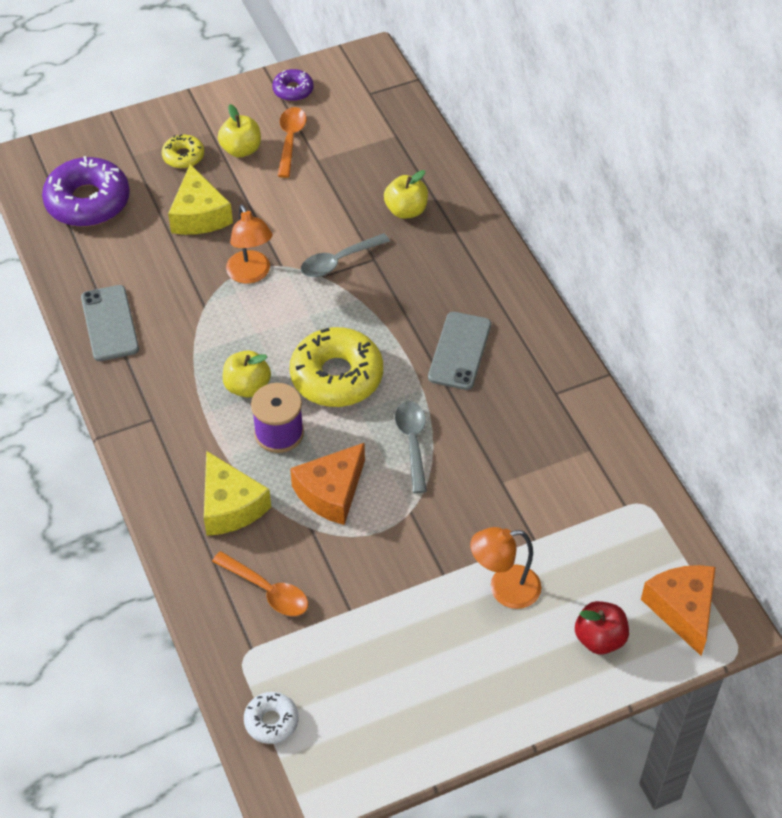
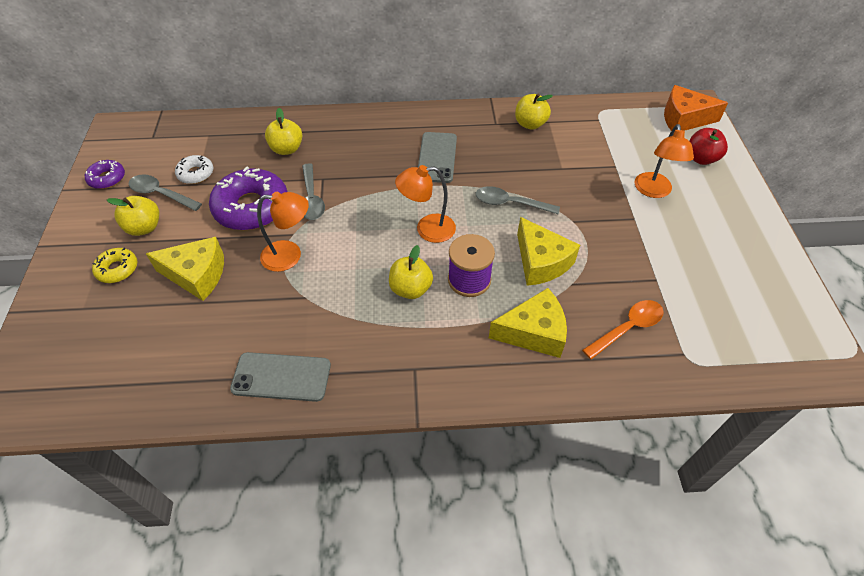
camera: 70 degrees left, 0 degrees up
purple donut [42,156,130,227] -> purple donut moved to [209,166,287,230]
white donut [244,692,298,744] -> white donut moved to [175,155,214,184]
orange spoon [278,107,306,178] -> grey spoon [129,174,202,211]
yellow donut [290,327,383,407] -> orange lamp [395,165,456,243]
orange cheese [290,443,365,525] -> yellow cheese [517,217,580,286]
grey phone [428,312,491,390] -> grey phone turned 60 degrees clockwise [418,132,457,183]
none -> yellow apple [515,94,553,130]

